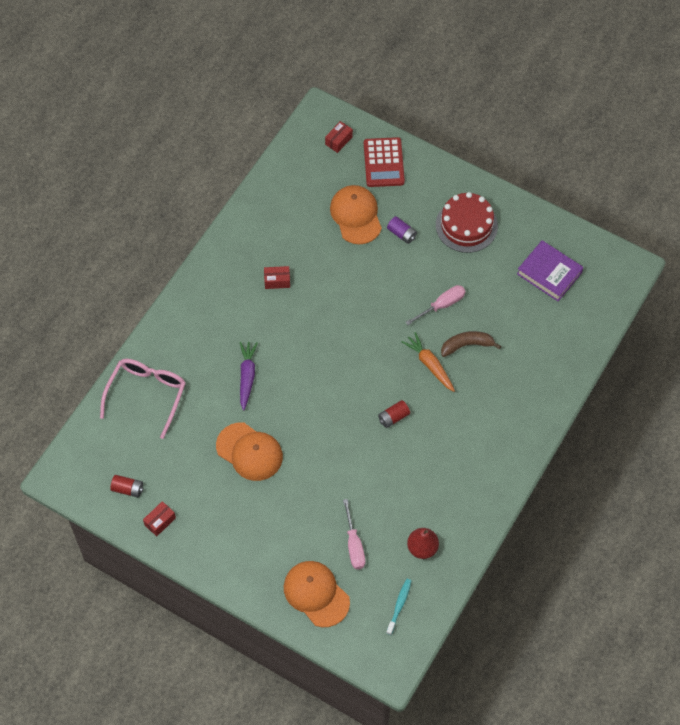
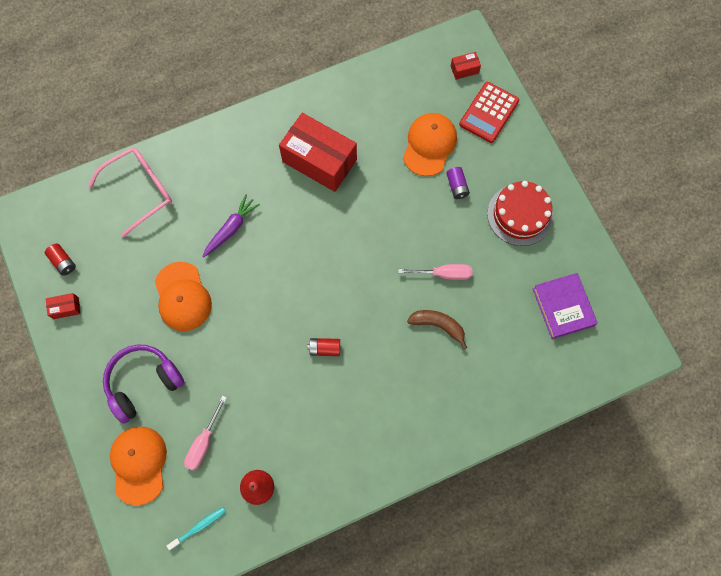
camera: 35 degrees right, 10 degrees up
red box [264,266,290,289] -> red box [279,113,357,192], size x2.45
orange carrot [401,332,455,392] -> none
none -> purple headphones [103,344,184,424]

